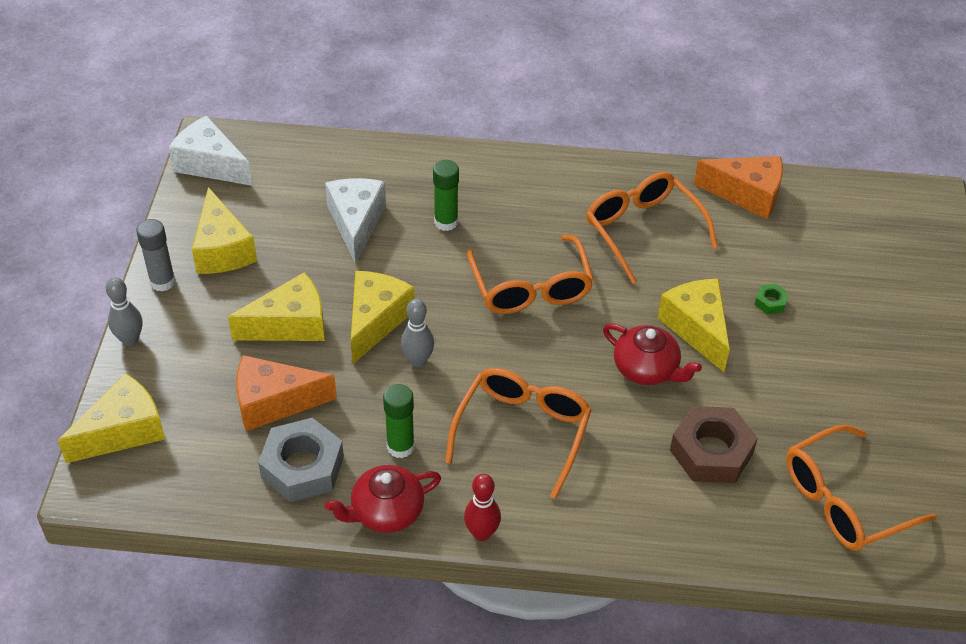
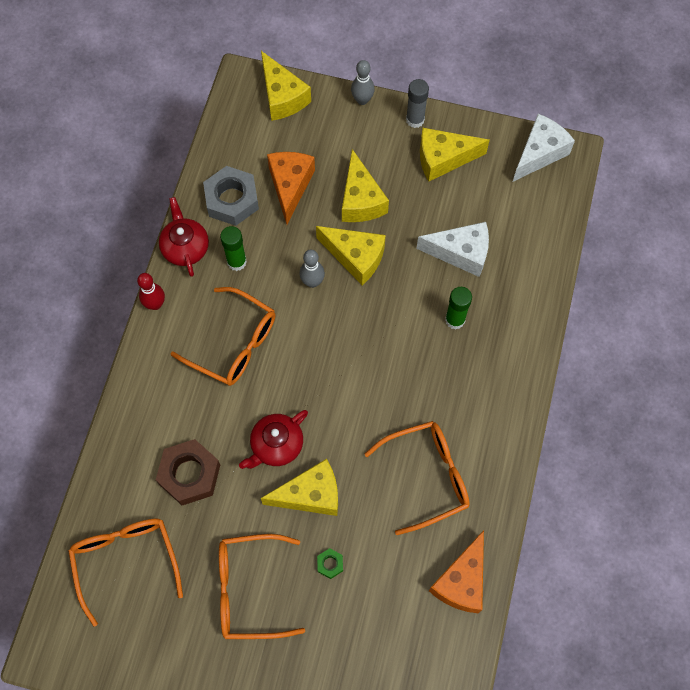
camera: 100 degrees right, 20 degrees up
orange glasses [467,235,594,314] -> orange glasses moved to [219,534,305,639]

